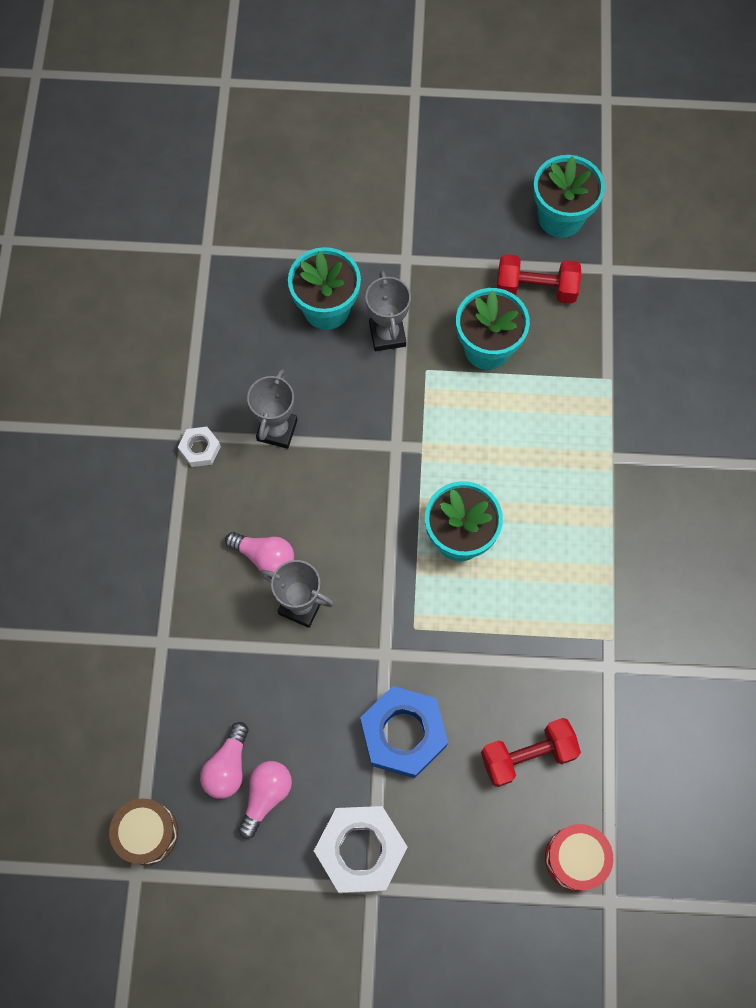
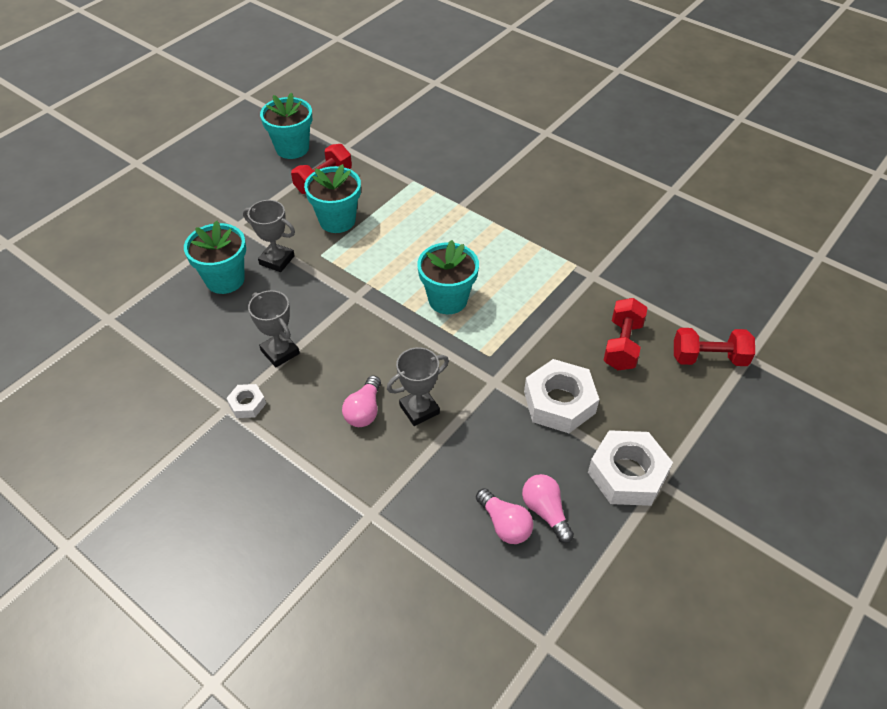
camera: 55 degrees left, 20 degrees down
brown drum [109,798,178,865] -> none
pink light bulb [225,532,294,572] -> pink light bulb turned 135 degrees clockwise [342,376,381,427]
blue nut [360,686,448,778] -> white nut [524,359,599,433]
red drum [545,824,613,891] -> red dumbbell [674,328,755,366]

